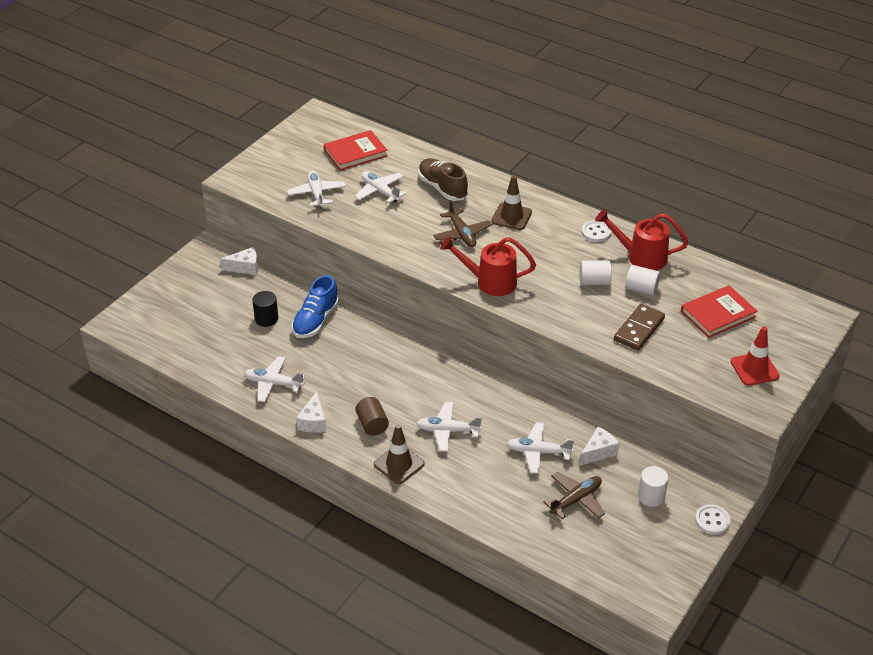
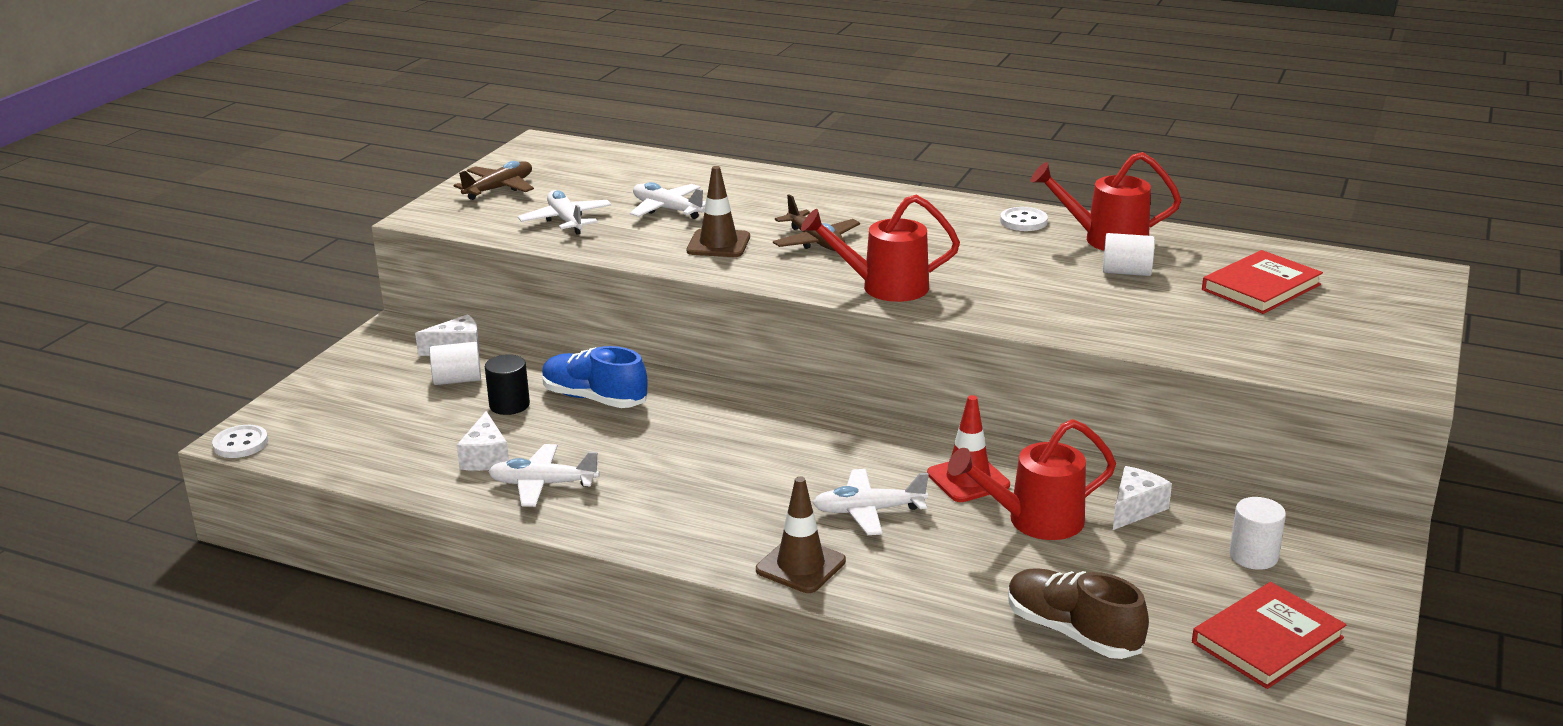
camera: 10 degrees left, 15 degrees down
blue shoe [292,275,339,338] -> blue shoe turned 105 degrees clockwise [542,346,647,408]
white cheese [296,391,326,433] -> white cheese moved to [457,411,509,471]
red book [324,130,388,171] -> red book moved to [1192,582,1346,689]
brown cylinder [355,397,389,436] -> none
brown shoe [418,158,468,201] -> brown shoe moved to [1008,568,1149,659]
brown traffic cone [491,175,532,230] -> brown traffic cone moved to [687,166,750,257]
white plane [506,422,574,474] -> red watering can [948,419,1116,540]
brown plane [543,472,605,519] -> brown plane moved to [453,161,534,200]
white cylinder [580,260,612,285] -> white cylinder moved to [430,342,481,385]
brown domino [614,304,665,350] -> none
white button [695,504,730,535] -> white button moved to [212,425,268,458]
red traffic cone [730,326,780,386] -> red traffic cone moved to [927,395,1010,502]

